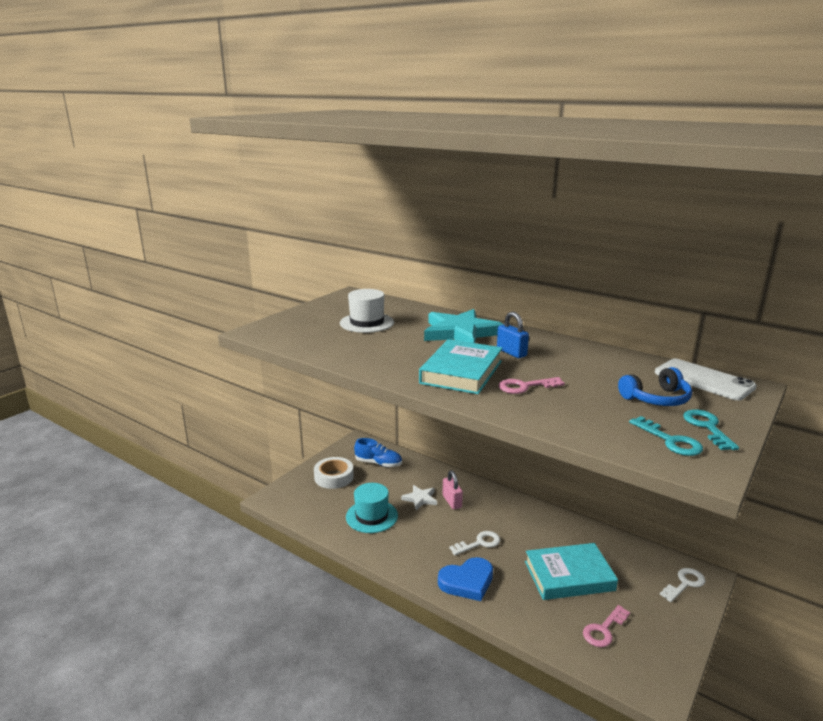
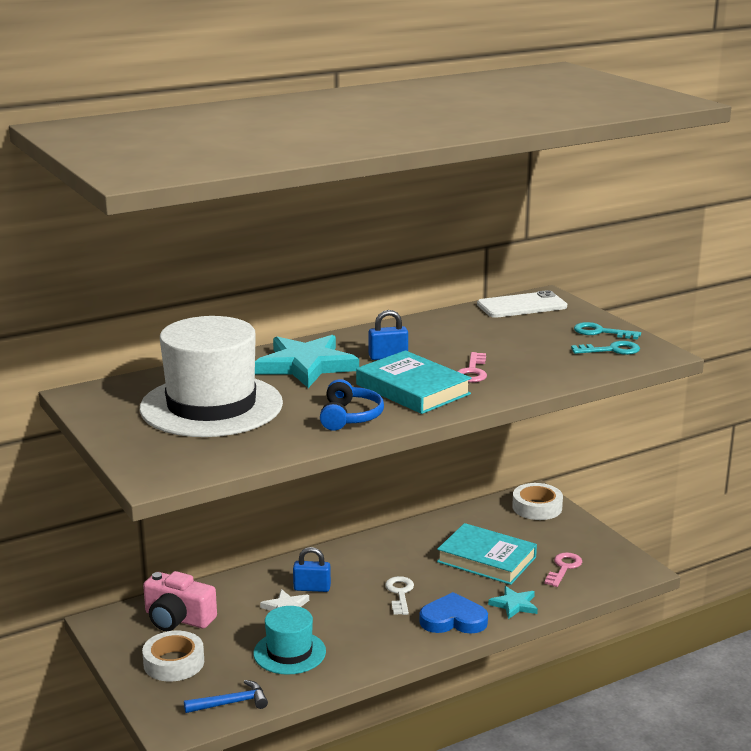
camera: 65 degrees left, 0 degrees up
white hat [340,289,394,333] -> white hat [140,316,283,437], size x1.85
blue shoe [354,438,402,467] -> pink camera [143,571,217,631]
blue heart [438,557,493,601] -> blue heart turned 90 degrees counterclockwise [419,592,488,634]
pink padlock [443,470,463,509] -> blue padlock [293,547,331,592]
turquoise book [525,543,618,600] -> turquoise book turned 75 degrees counterclockwise [437,523,537,585]
pink key [583,605,630,647] -> pink key turned 135 degrees counterclockwise [544,553,582,587]
blue headphones [618,367,692,406] -> blue headphones moved to [320,379,384,431]
white key [660,568,706,602] -> white tape [512,483,563,520]
none -> blue hammer [184,680,268,713]
none -> turquoise star [488,586,538,619]

